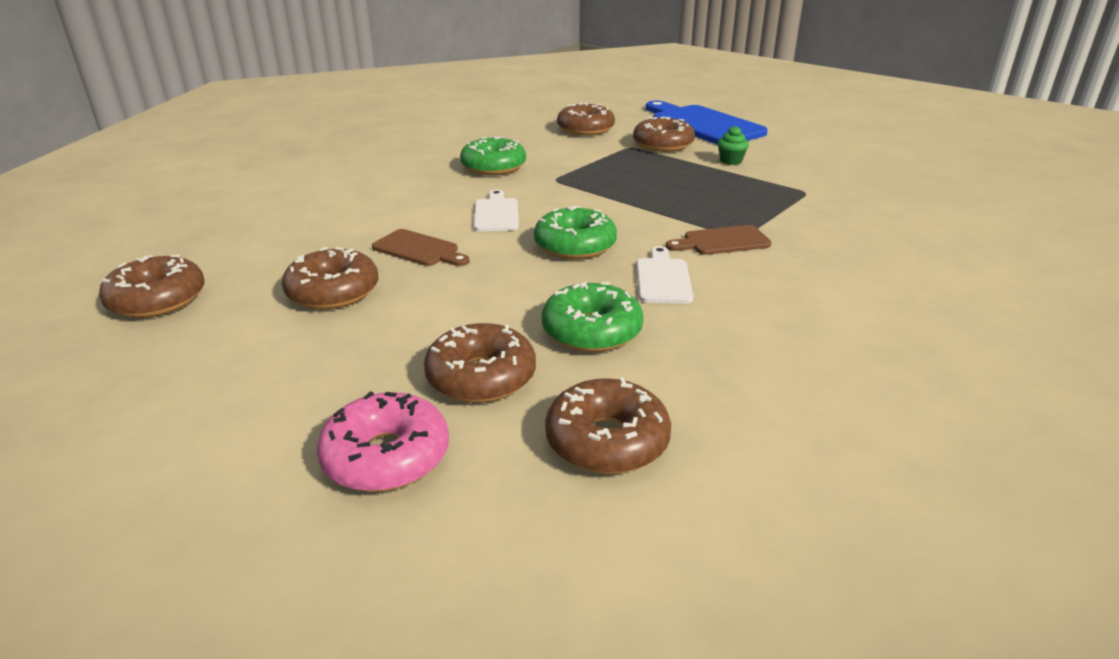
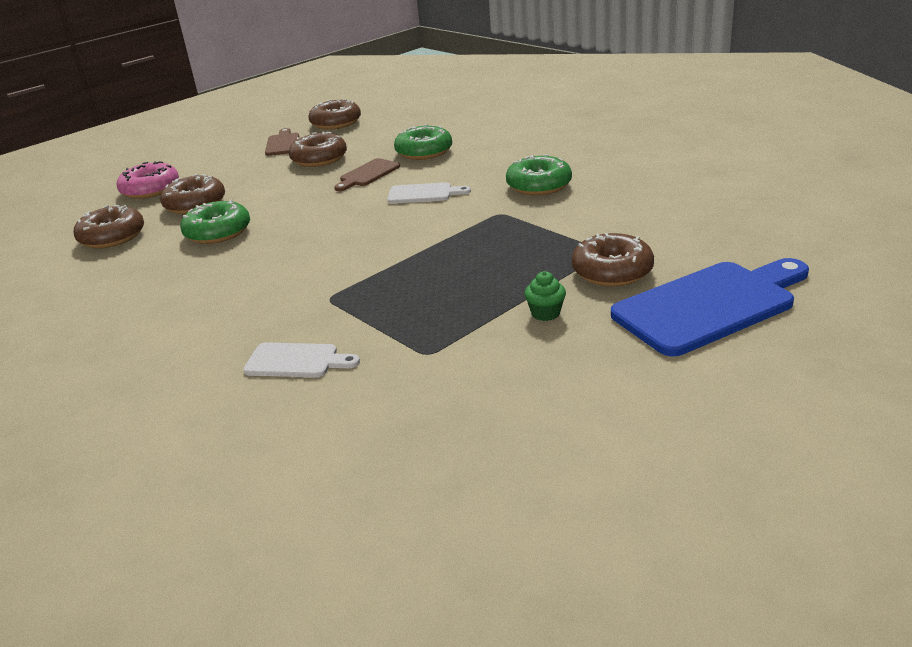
camera: 100 degrees right, 0 degrees up
green donut [534,206,617,259] -> green donut moved to [394,124,452,160]
brown donut [557,103,615,136] -> none
white cutting board [636,246,693,304] -> white cutting board moved to [243,342,360,378]
brown cutting board [666,225,772,255] -> brown cutting board moved to [265,128,299,156]

